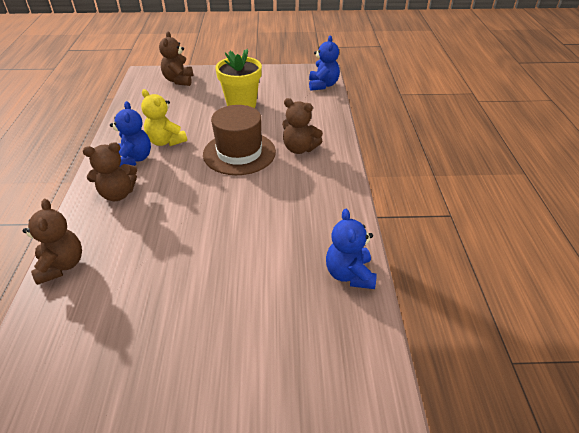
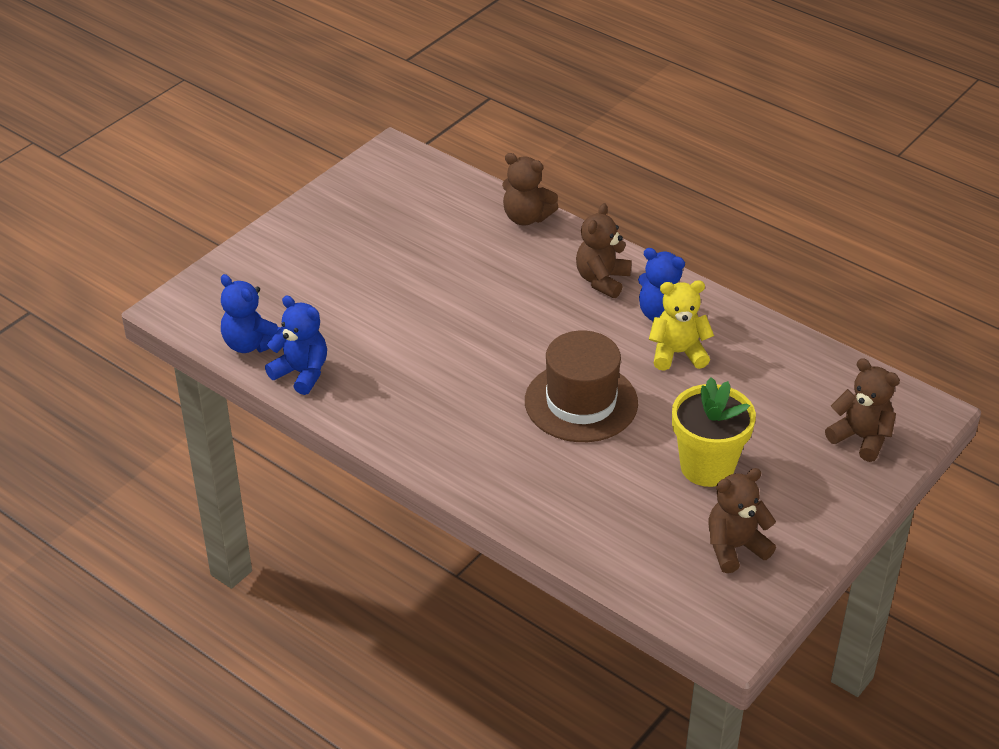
camera: 130 degrees right, 0 degrees up
brown teddy bear [282,98,323,154] -> brown teddy bear moved to [709,468,776,573]
blue teddy bear [309,36,340,91] -> blue teddy bear moved to [221,274,280,353]

